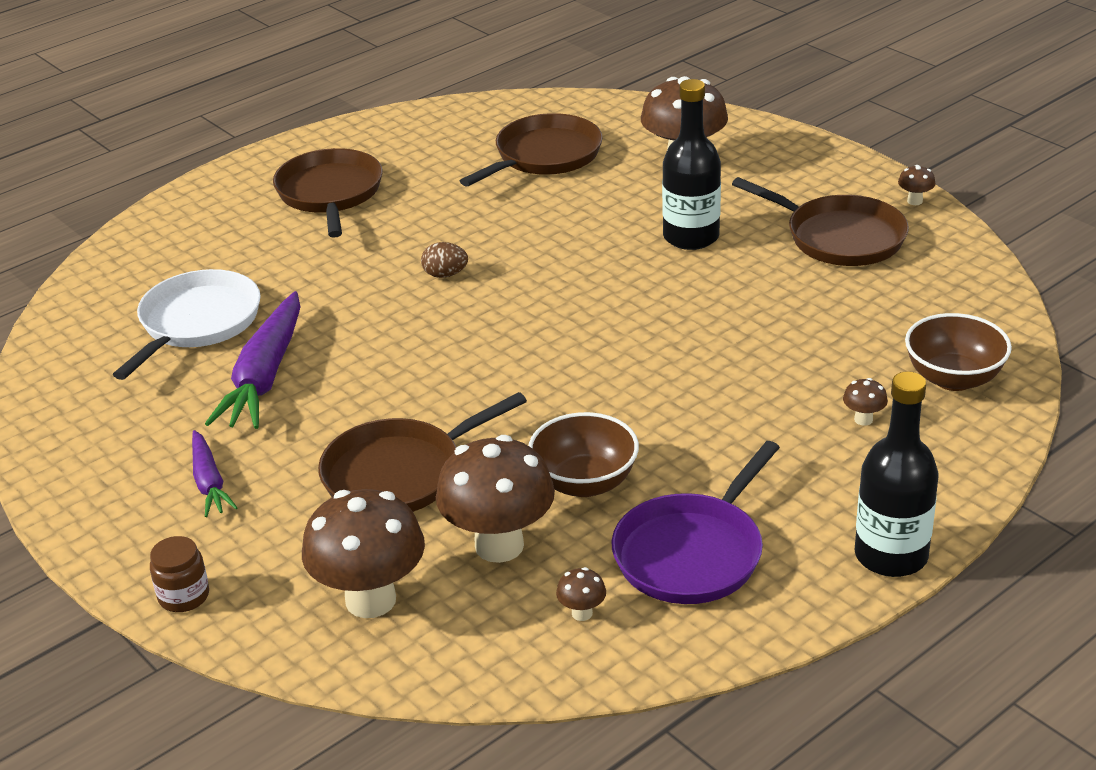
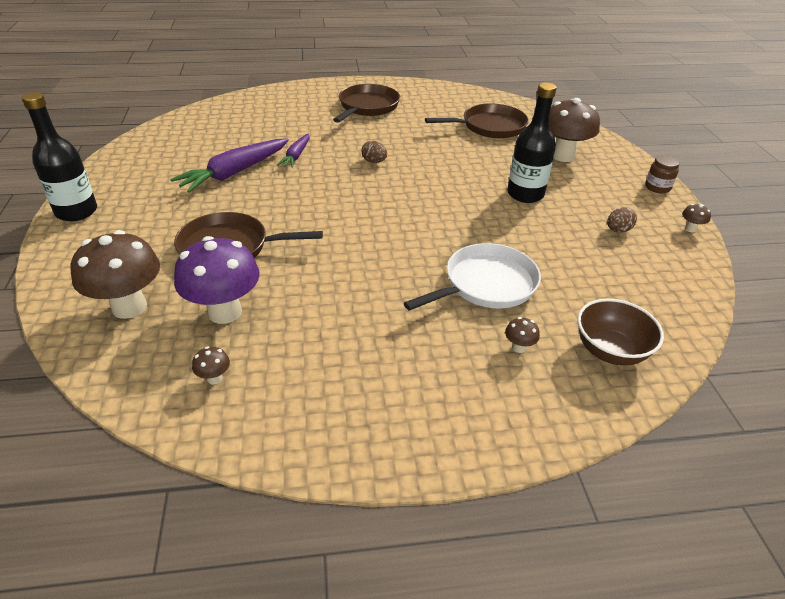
camera: 30 degrees right, 5 degrees up
white pan [113,269,261,380] -> white pan moved to [404,243,541,311]
brown jar [150,536,209,612] -> brown jar moved to [645,155,680,193]
purple carrot [192,430,238,517] -> purple carrot moved to [277,133,310,168]
brown mushroom [436,435,555,563] -> purple mushroom [174,236,260,324]
brown bowl [528,412,639,497] -> none
purple pan [612,441,780,604] -> none
brown pan [732,177,909,266] -> brown egg [607,207,637,232]
black bottle [855,371,939,577] -> black bottle moved to [22,92,97,221]

